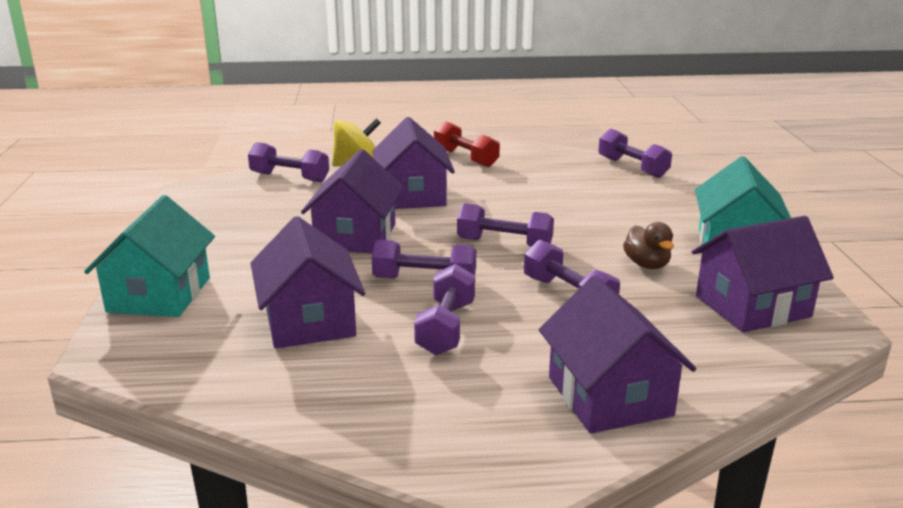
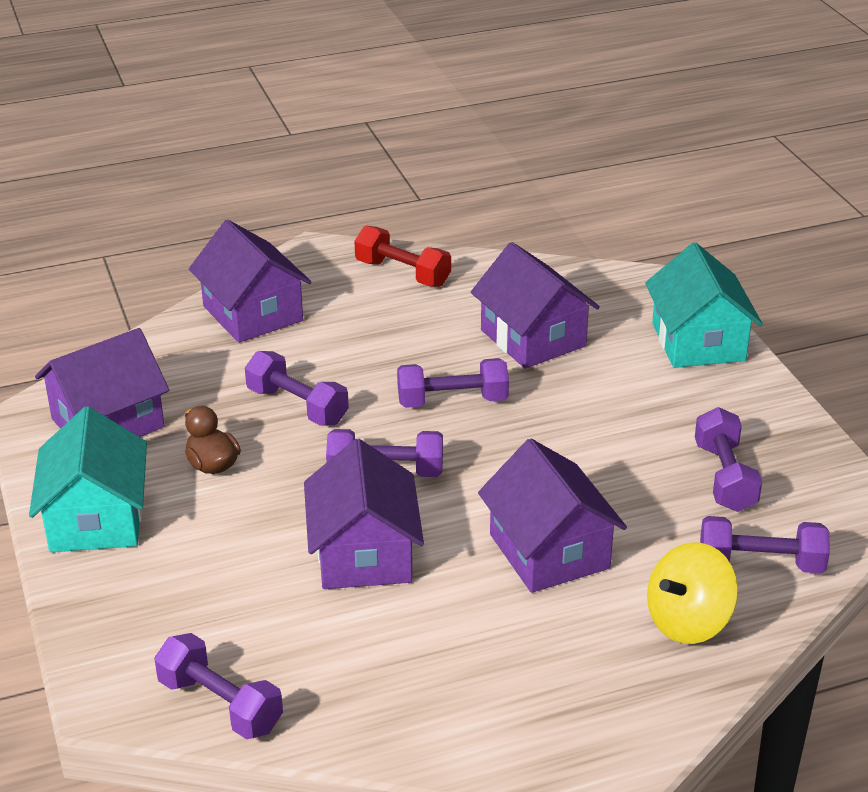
camera: 165 degrees right, 10 degrees up
purple house [301,149,403,253] -> purple house moved to [304,439,424,589]
purple dumbbell [414,264,475,355] -> purple dumbbell moved to [695,407,762,512]
red dumbbell [434,121,500,167] -> red dumbbell moved to [354,226,451,287]

